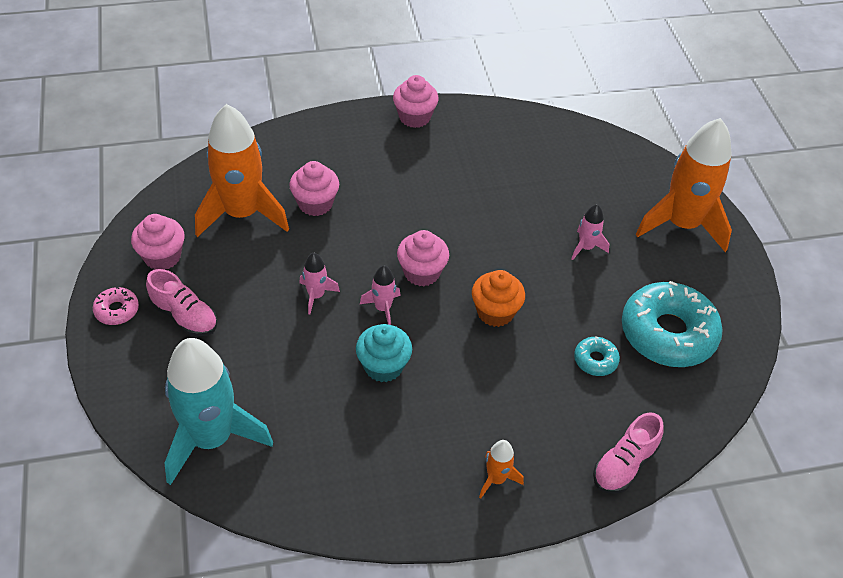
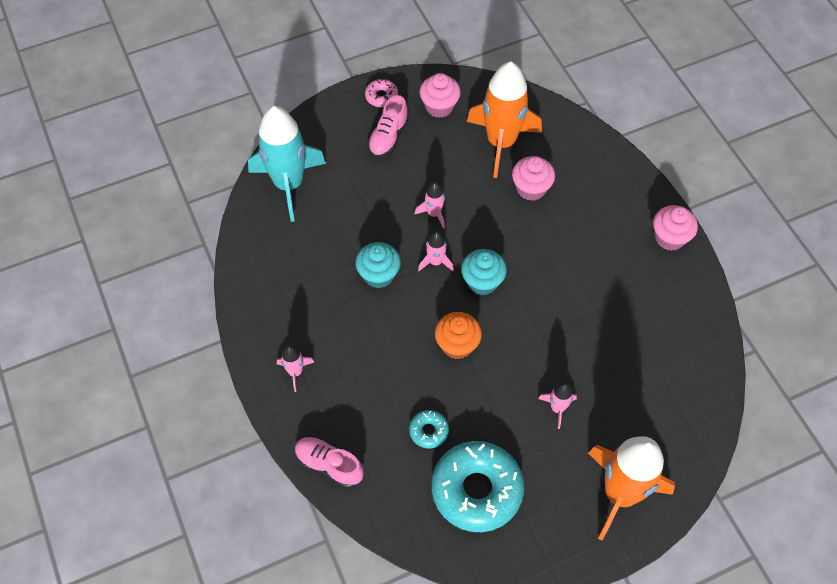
camera: 80 degrees right, 10 degrees up
pink cupcake [397,230,449,286] -> turquoise cupcake [461,249,507,295]
orange rocket [479,440,524,499] -> pink rocket [277,345,314,392]

